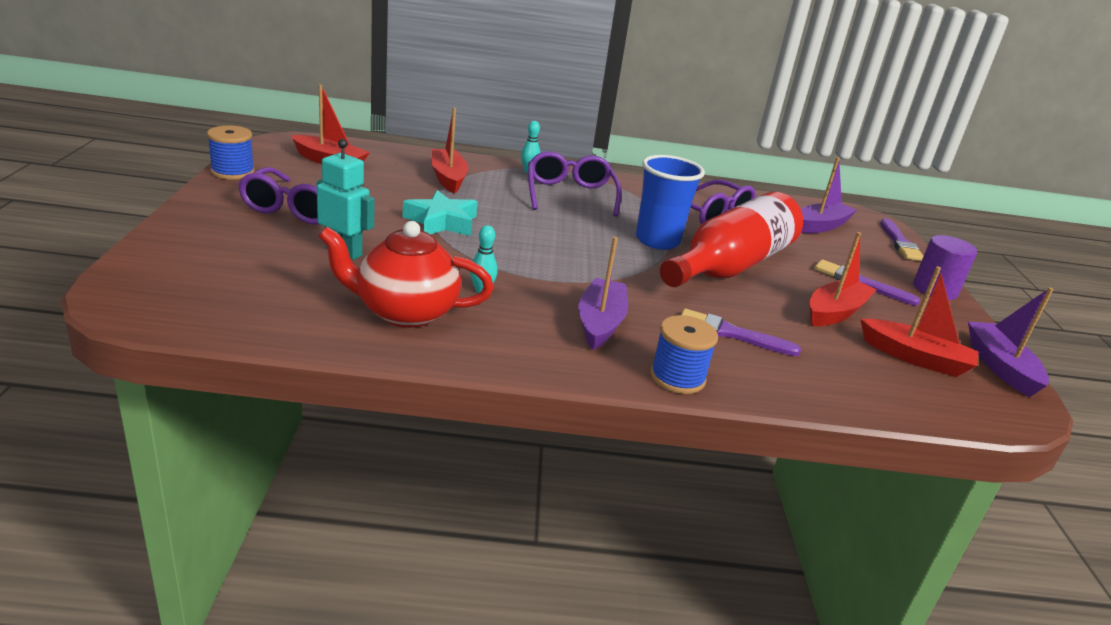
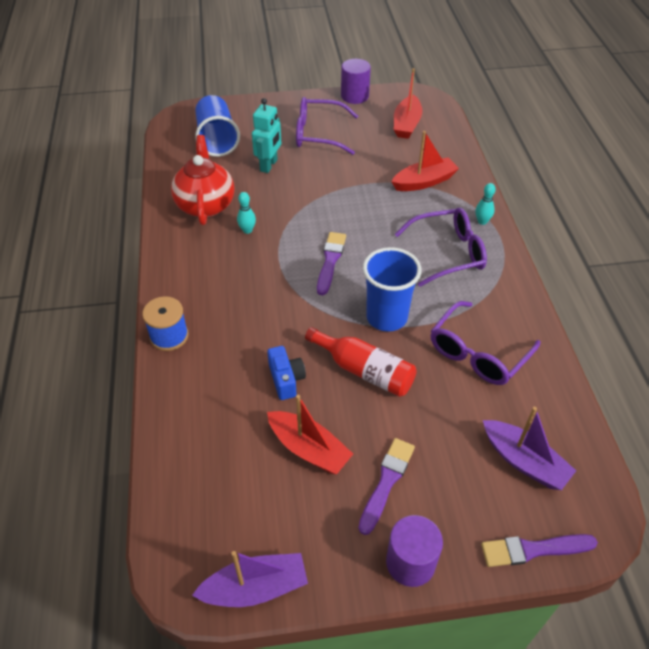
camera: 85 degrees right, 20 degrees up
blue spool [207,126,255,180] -> purple cylinder [341,59,371,104]
turquoise star [403,190,478,236] -> none
purple boat [578,237,628,350] -> none
red bottle [660,192,803,287] -> red bottle [305,327,416,397], size x0.61
purple brush [681,308,801,356] -> purple brush moved to [317,232,346,295]
red boat [860,267,978,377] -> none
none -> blue cup [195,95,240,157]
none -> blue camera [267,346,306,400]

